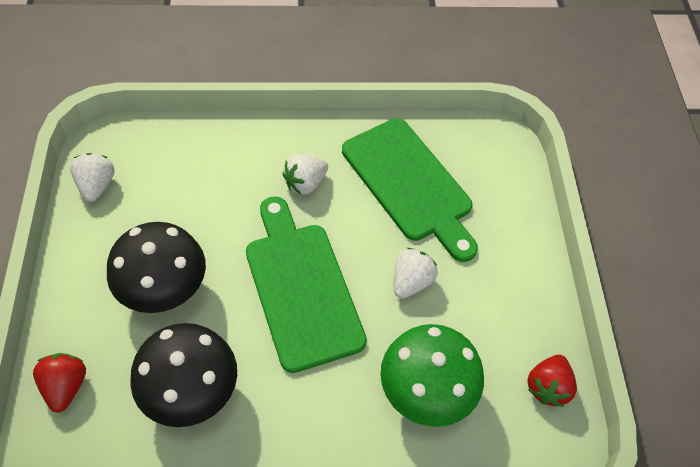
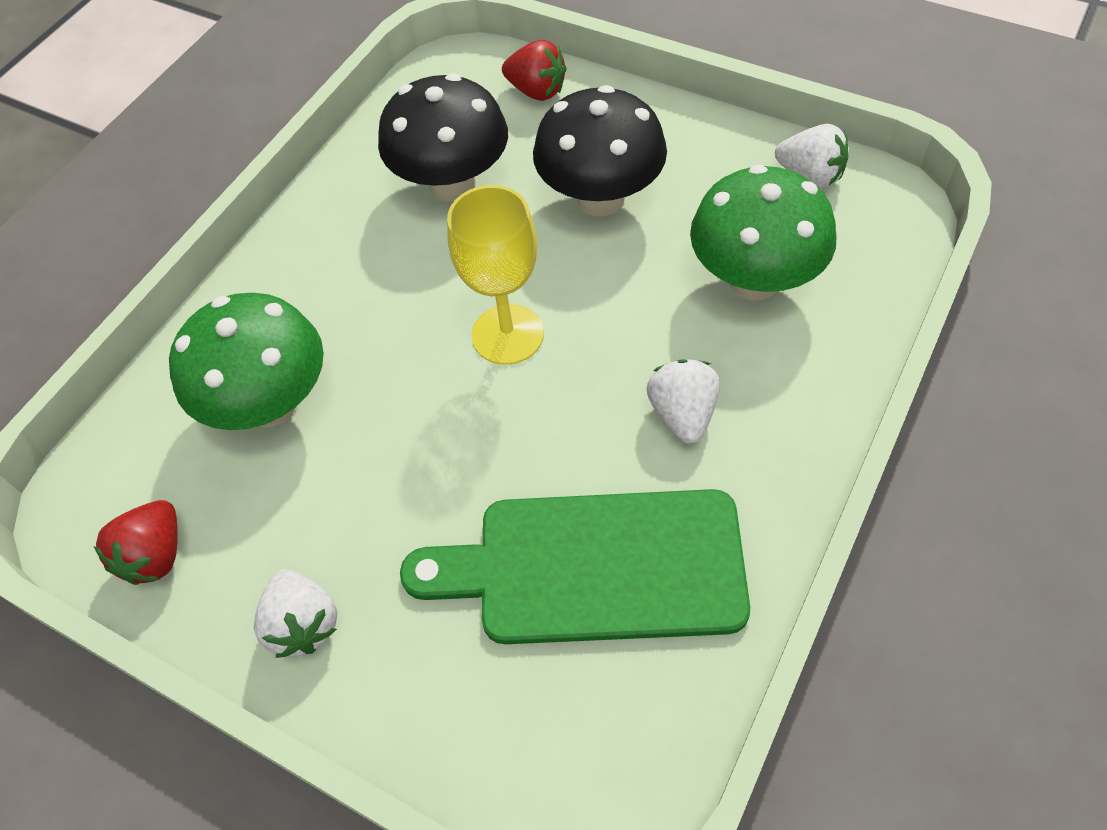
camera: 130 degrees right, 0 degrees up
green cutting board [246,197,367,373] -> yellow goblet [447,185,544,365]
white strawberry [394,248,438,299] -> white strawberry moved to [254,569,337,658]
red strawberry [527,355,577,407] -> red strawberry turned 135 degrees counterclockwise [94,500,178,585]
none -> green mushroom [690,165,837,301]

